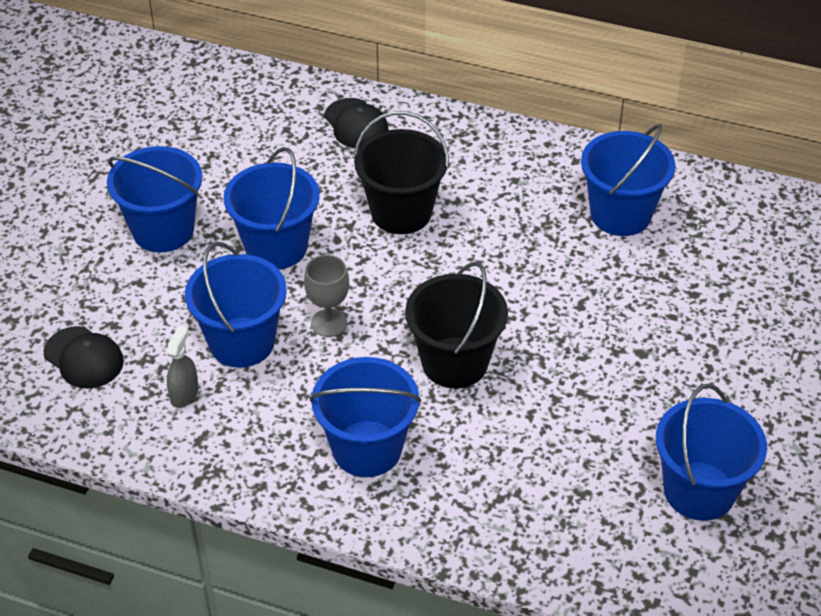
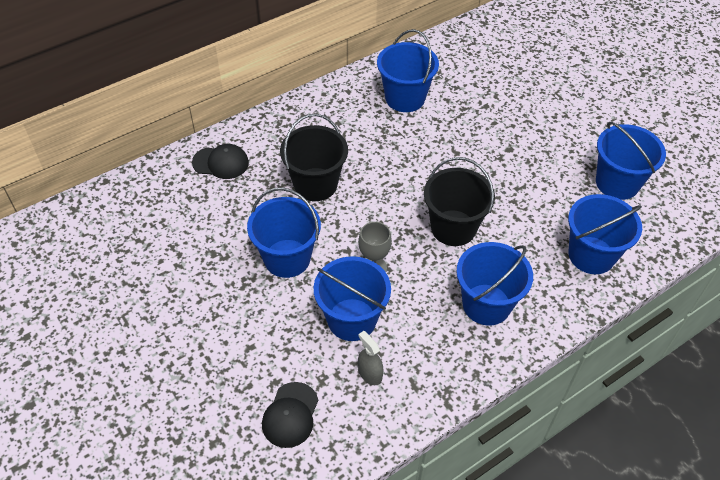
camera: 55 degrees left, 5 degrees up
black cap [43,326,124,389] -> black cap turned 120 degrees clockwise [262,382,318,448]
blue bucket [107,146,202,252] -> blue bucket moved to [568,194,642,274]

